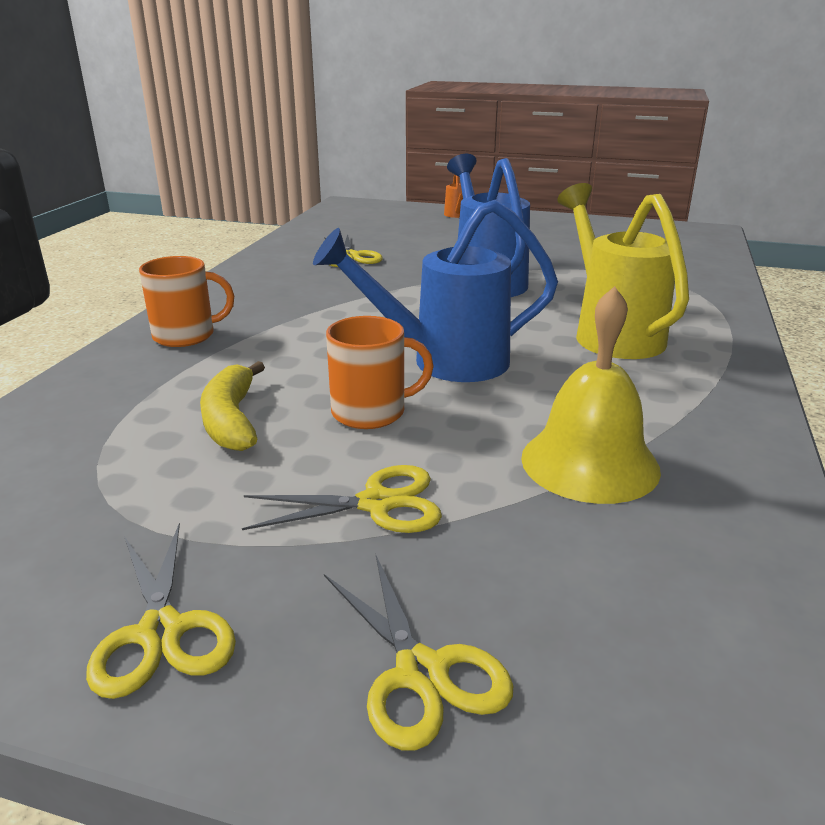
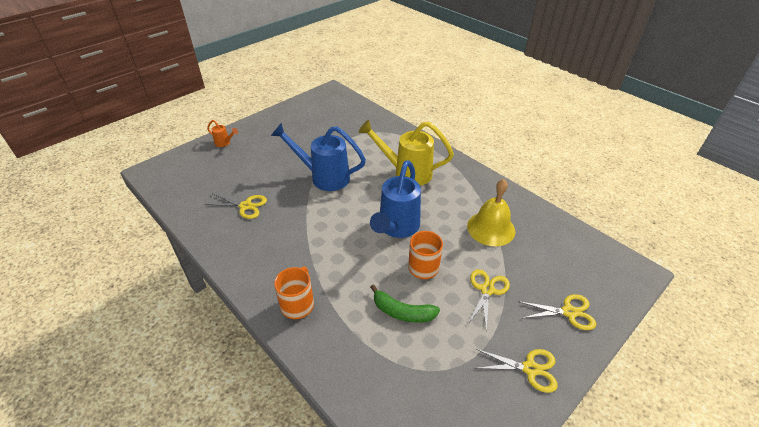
camera: 60 degrees left, 15 degrees up
yellow banana [200,361,265,451] -> green banana [370,284,440,323]

